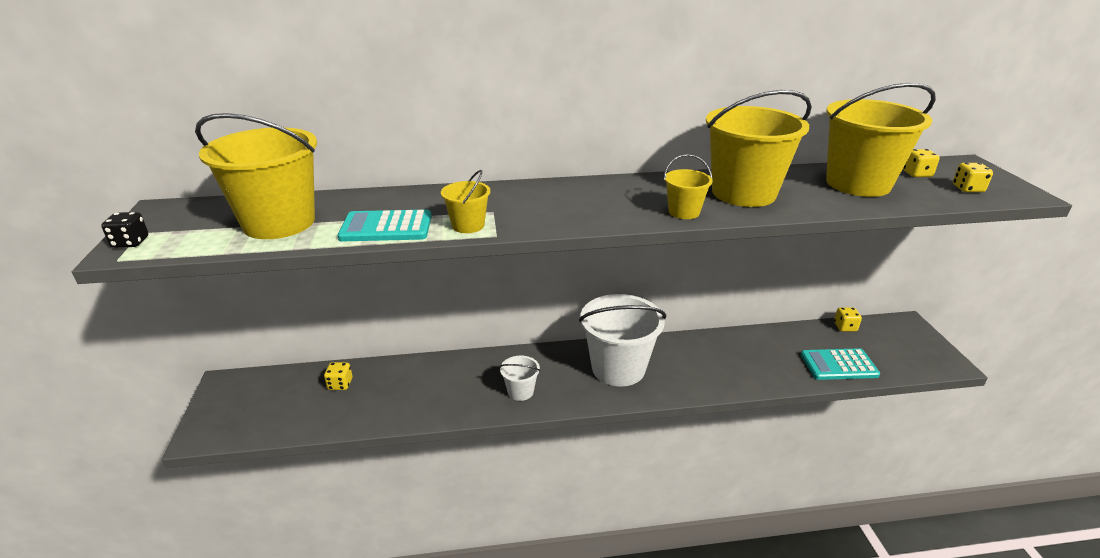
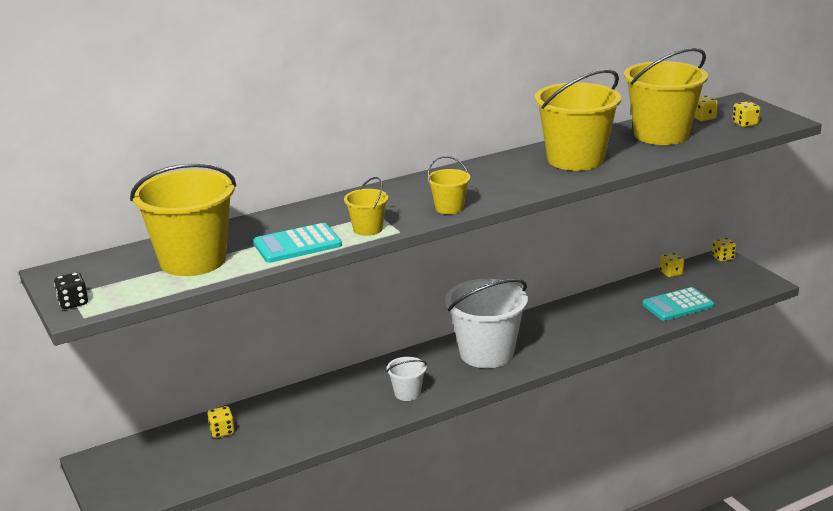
camera: 20 degrees left, 5 degrees down
yellow bucket [664,154,713,219] -> yellow bucket moved to [427,156,470,214]
none -> yellow dice [712,238,736,262]

